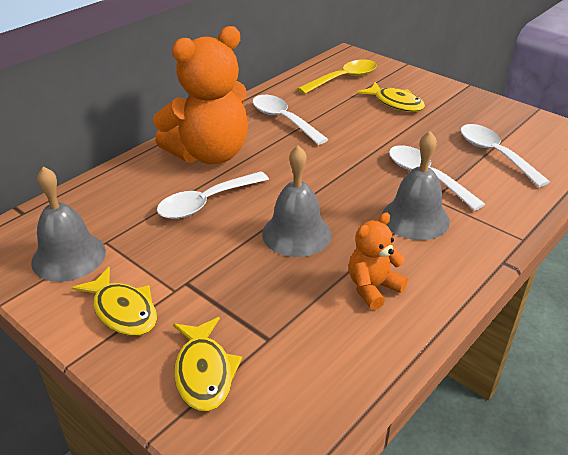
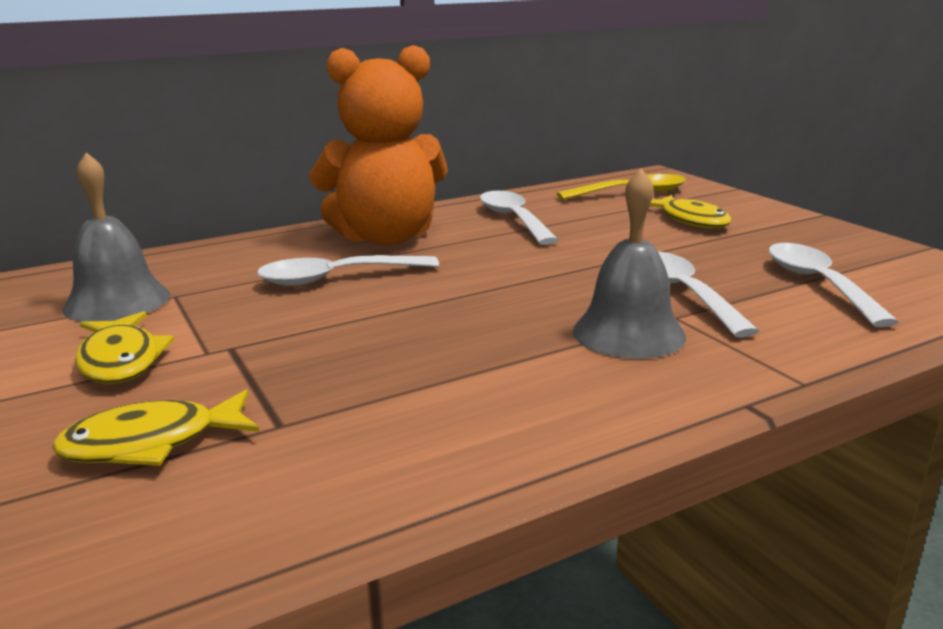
camera: 20 degrees right, 15 degrees down
yellow fish [173,317,242,411] -> yellow fish turned 60 degrees clockwise [52,390,259,466]
grey bell [262,145,331,257] -> none
orange teddy bear [349,213,408,310] -> none

